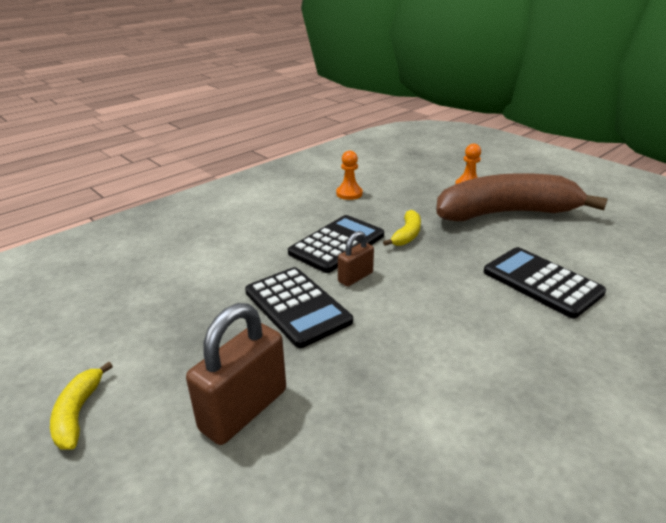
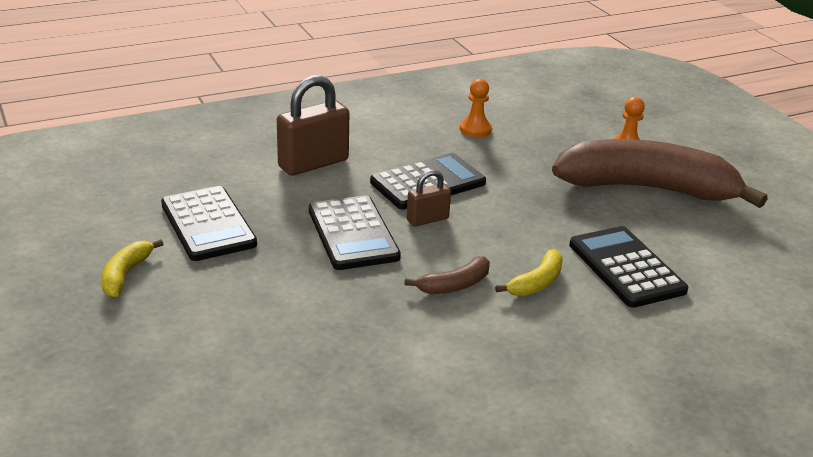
camera: 15 degrees right, 0 degrees up
brown padlock [186,303,286,445] -> brown padlock moved to [277,75,349,176]
yellow banana [383,210,421,246] -> yellow banana moved to [495,249,563,296]
none -> black calculator [161,186,257,261]
none -> brown banana [404,256,490,294]

